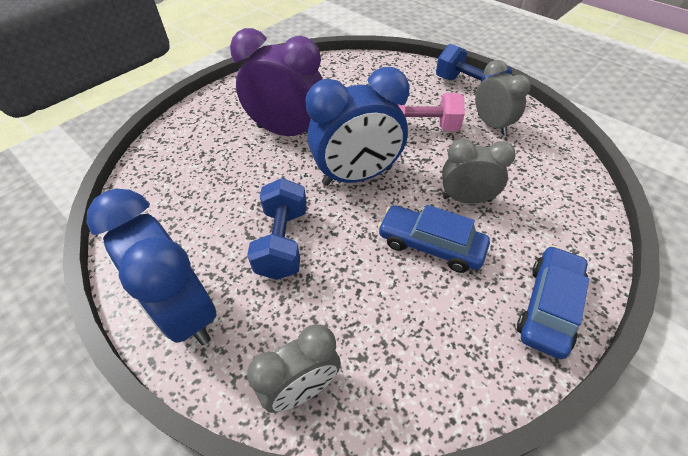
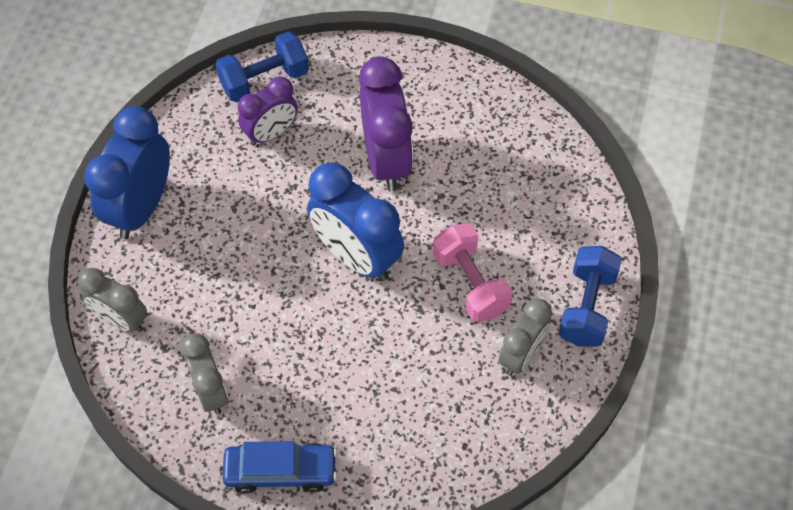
camera: 60 degrees right, 10 degrees up
blue dumbbell [247,178,307,280] -> blue dumbbell moved to [215,31,309,102]
blue car [378,205,490,273] -> none
grey clock [442,139,516,204] -> grey clock moved to [181,333,228,414]
none -> purple clock [238,76,298,146]

